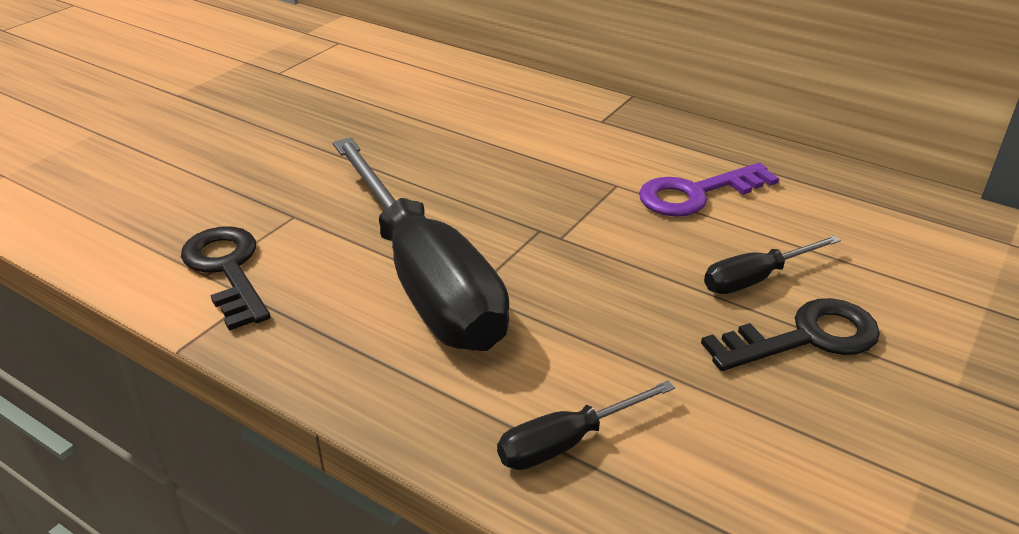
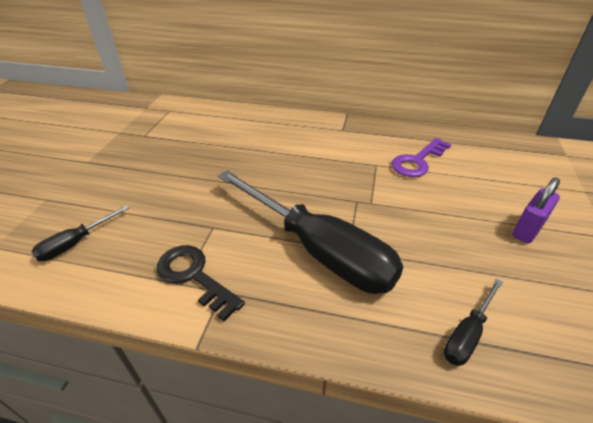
camera: 20 degrees left, 5 degrees up
black key [701,298,880,371] -> purple padlock [512,177,560,244]
black screwdriver [704,235,841,294] -> black screwdriver moved to [31,205,130,261]

